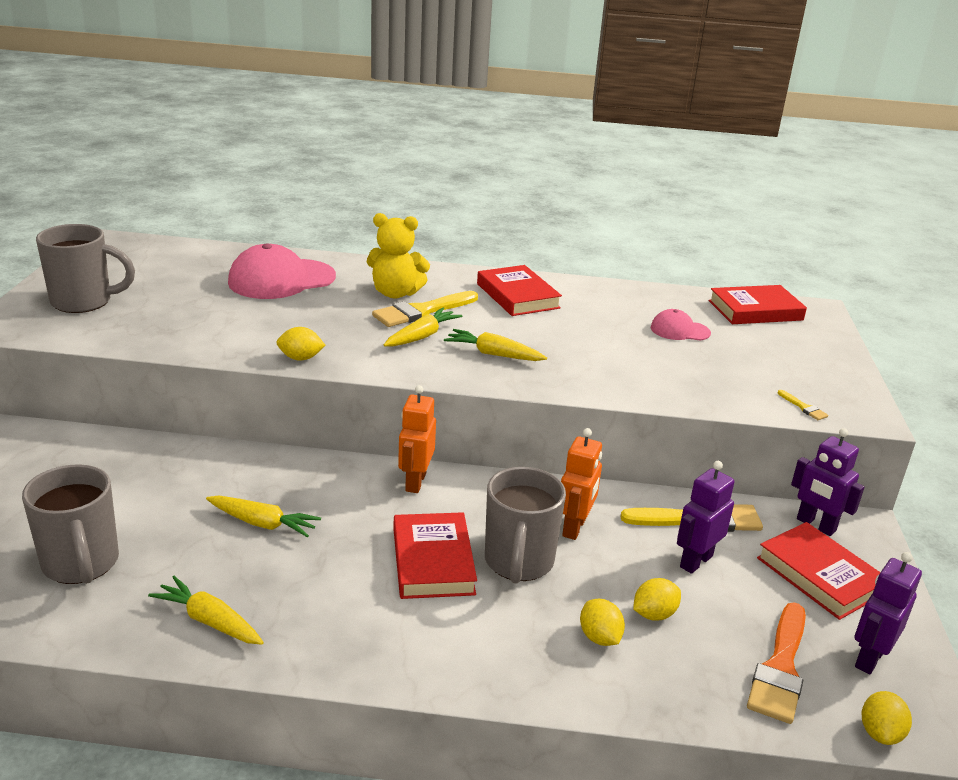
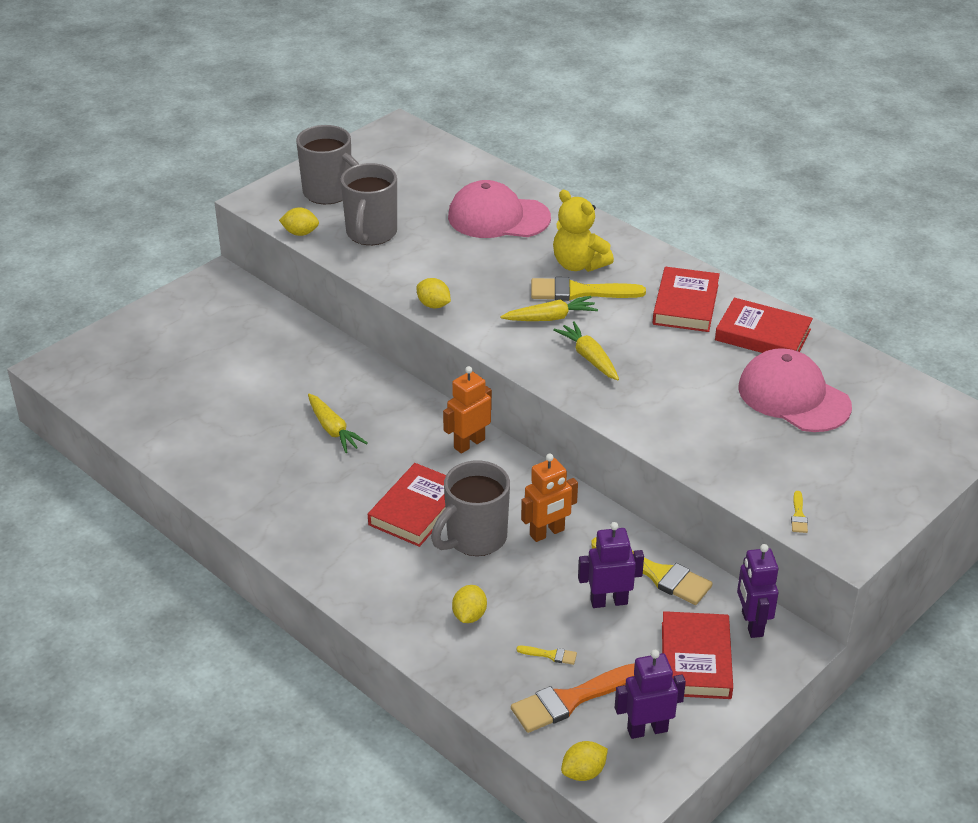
camera: 40 degrees right, 10 degrees up
grey mug [22,464,119,584] -> grey mug moved to [340,163,397,245]
yellow carrot [148,576,264,645] -> none
yellow lemon [633,578,681,620] -> yellow lemon moved to [279,207,319,236]
pink cap [651,309,711,341] -> pink cap [738,348,852,432], size x1.89
red book [709,285,807,324] -> red book moved to [715,298,813,353]
none -> yellow brush [516,646,577,665]

